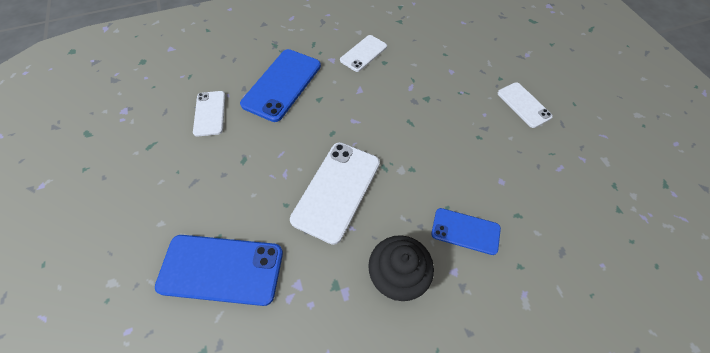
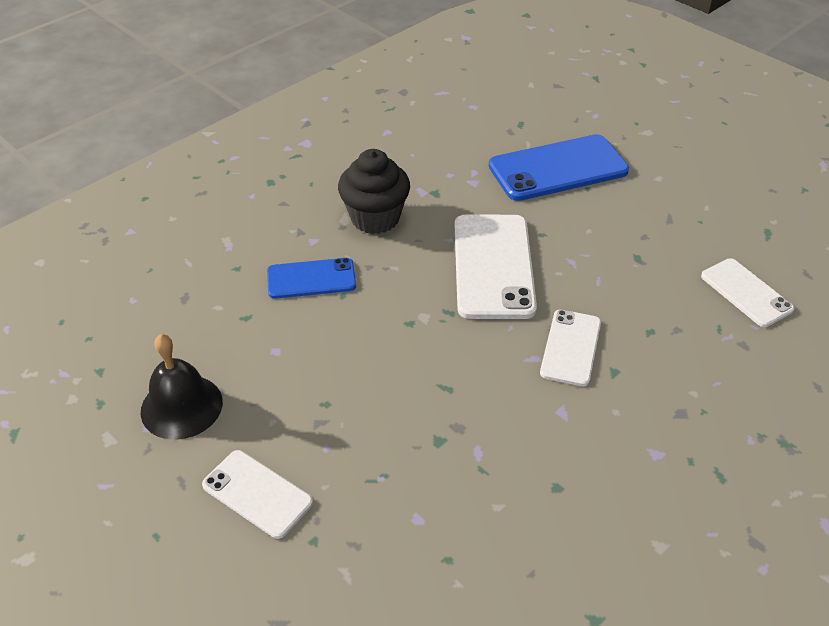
camera: 155 degrees right, 15 degrees down
blue phone [240,49,321,122] -> none
white phone [340,35,387,72] -> white phone moved to [540,310,601,386]
none -> black bell [141,334,223,440]

